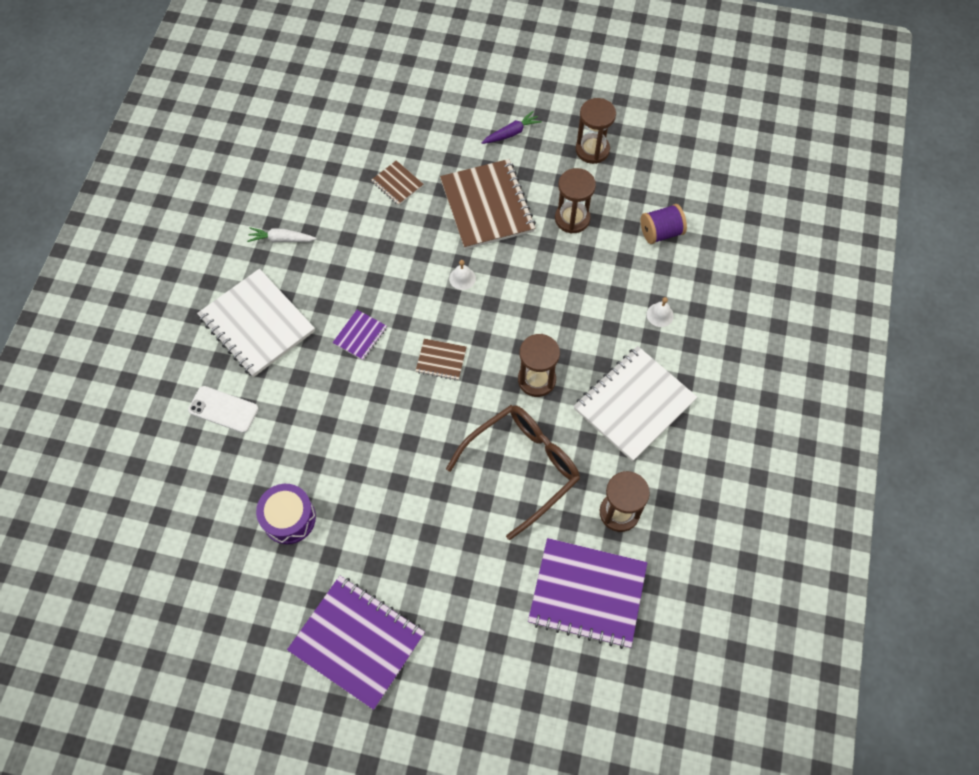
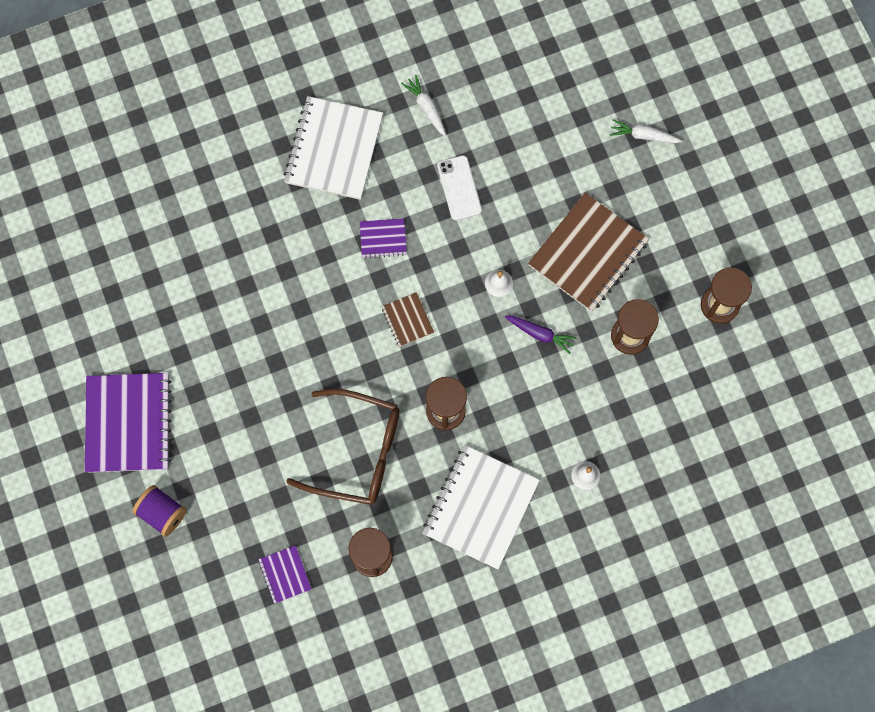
camera: 55 degrees right, 10 degrees up
white phone [188,386,259,433] -> white phone moved to [437,155,482,220]
purple drum [256,484,316,544] -> none
brown notebook [371,160,423,205] -> none
purple carrot [482,111,542,144] -> purple carrot moved to [505,316,577,354]
purple notebook [528,538,647,649] -> purple notebook [258,545,311,604], size x0.47
white notebook [574,346,697,462] -> white notebook turned 75 degrees counterclockwise [422,445,540,569]
purple spool [641,204,687,244] -> purple spool moved to [132,485,186,537]
none -> white carrot [610,119,682,143]

